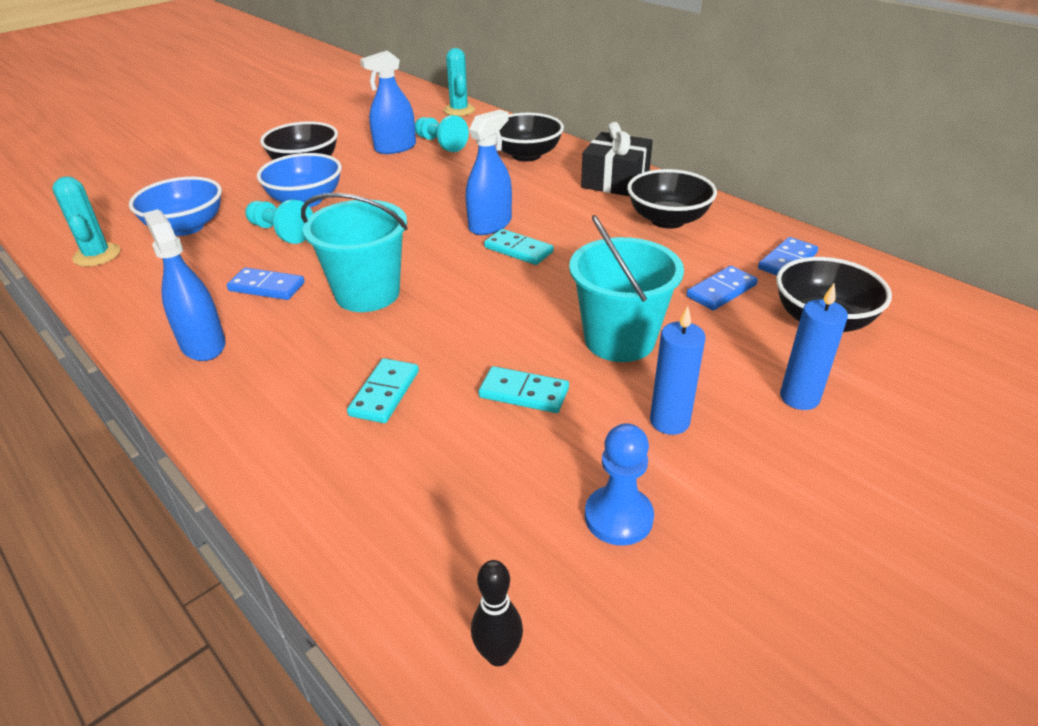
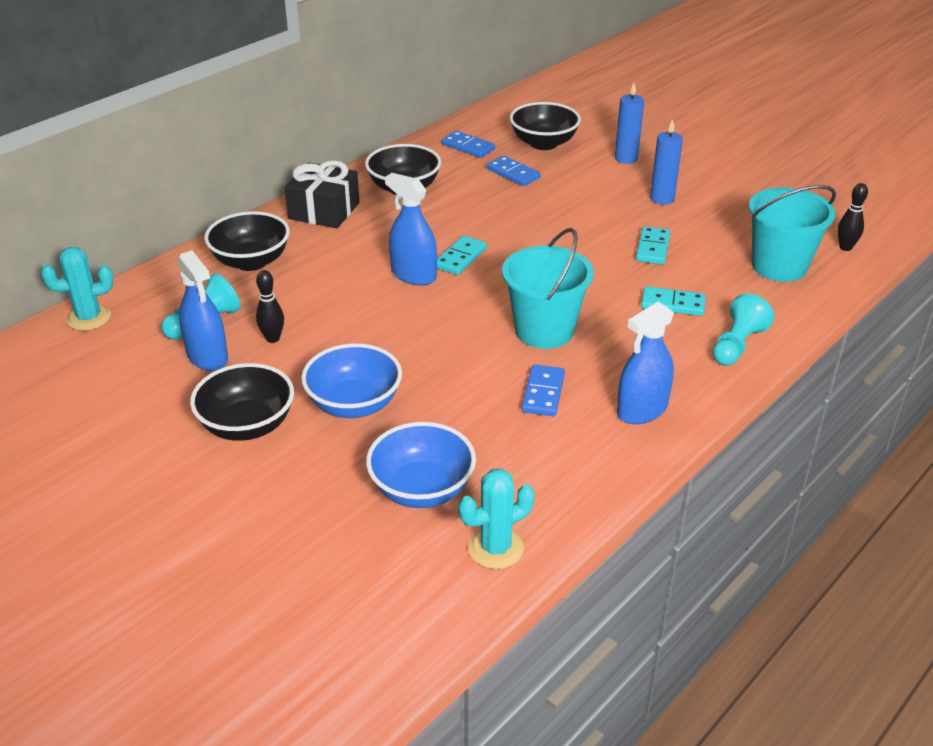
camera: 95 degrees left, 0 degrees up
turquoise pawn [245,199,313,244] -> turquoise pawn moved to [712,294,774,366]
turquoise bucket [569,215,684,362] -> turquoise bucket moved to [749,185,836,282]
blue pawn [585,423,654,546] -> none
none -> black bowling pin [256,270,284,343]

